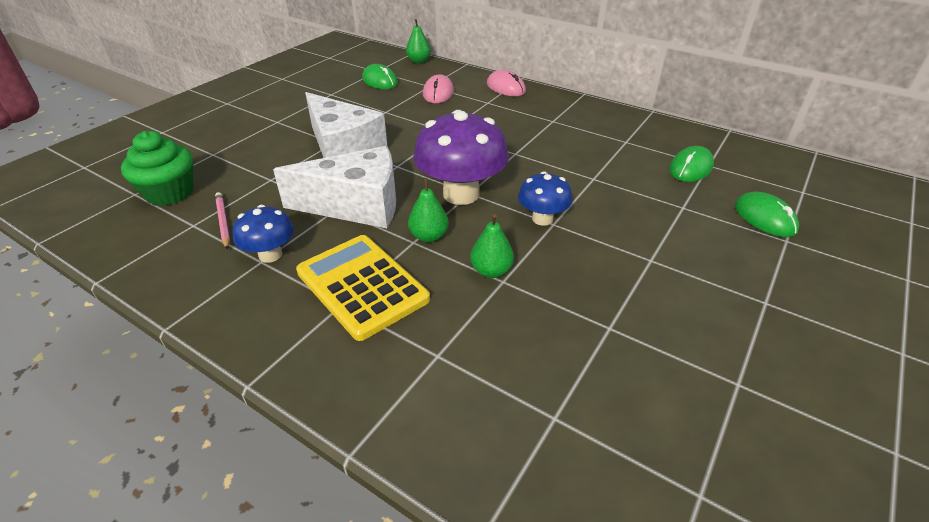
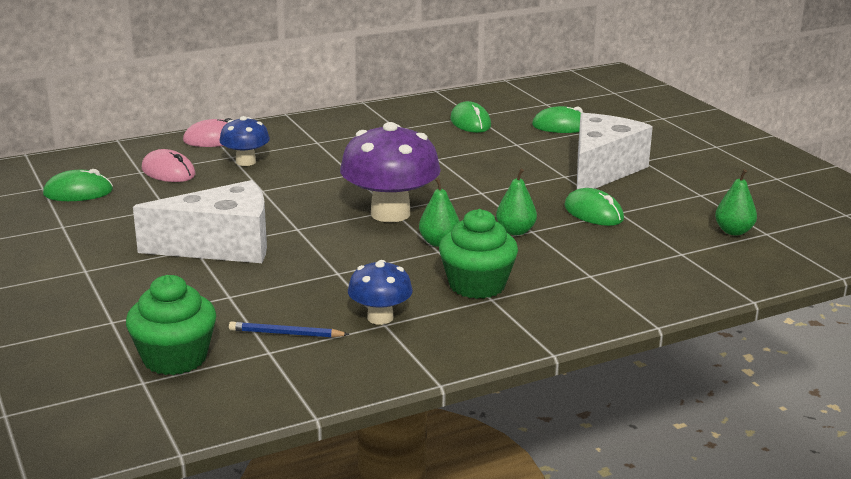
camera: 60 degrees left, 15 degrees down
pink pencil [215,192,230,250] -> blue pencil [229,321,350,338]
white cheese [273,146,396,228] -> white cheese moved to [577,113,653,189]
yellow calculator [296,235,430,341] -> green cupcake [439,209,518,299]
green pear [406,19,431,63] -> green pear moved to [715,169,757,235]
blue mushroom [518,171,572,226] -> blue mushroom moved to [219,116,270,166]
none -> green mouse [564,188,624,226]

